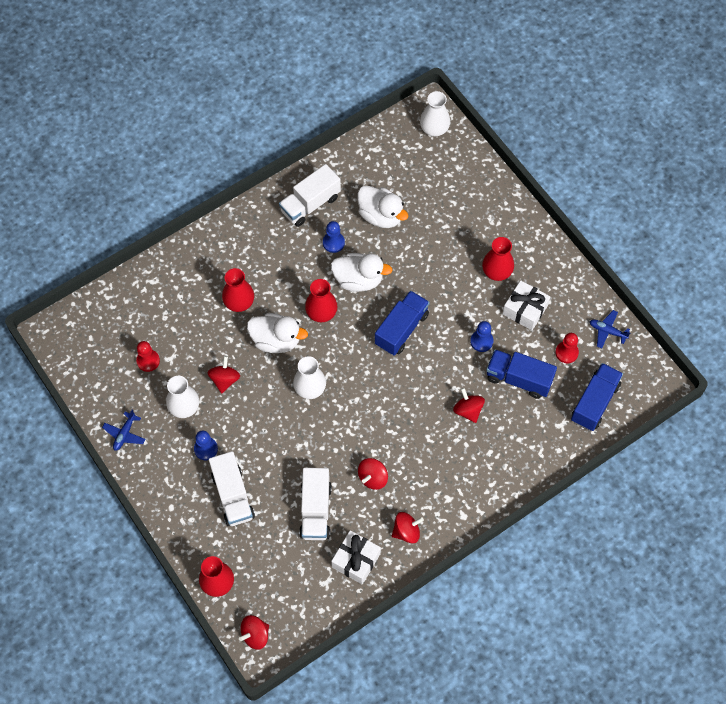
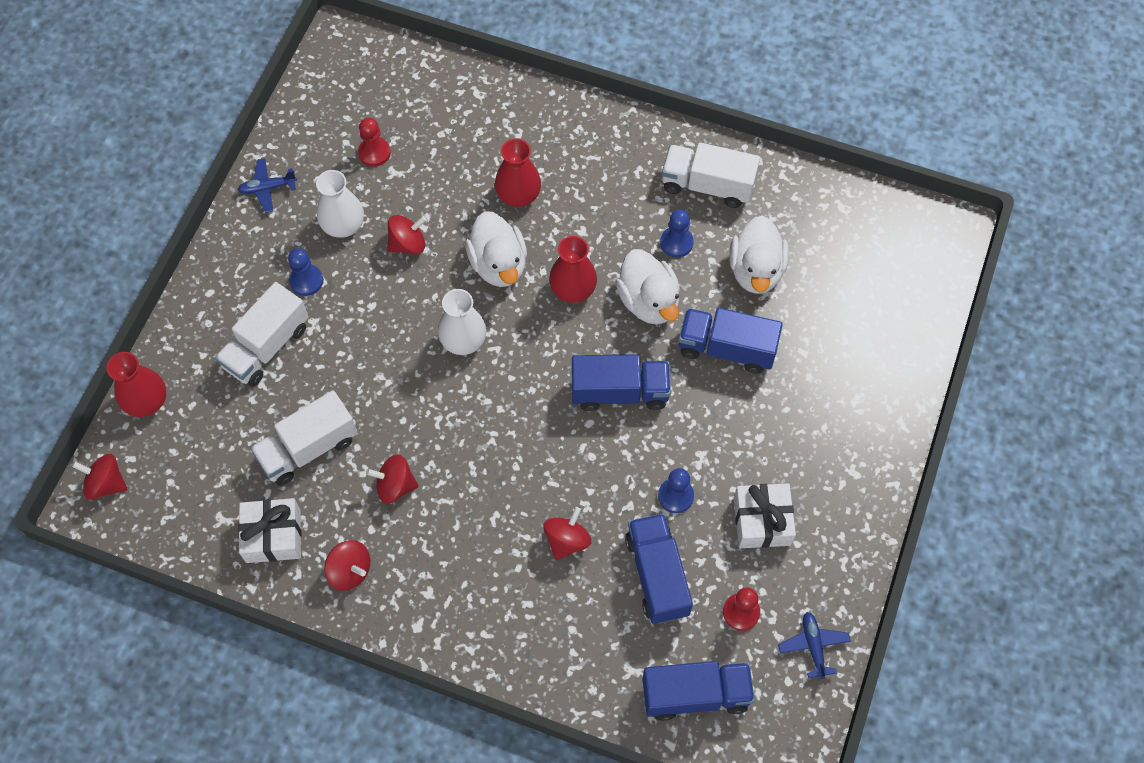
camera: 55 degrees right, 0 degrees up
white vase [420,91,450,136] -> none
red vase [482,237,514,281] -> none
none -> blue truck [679,308,783,374]

